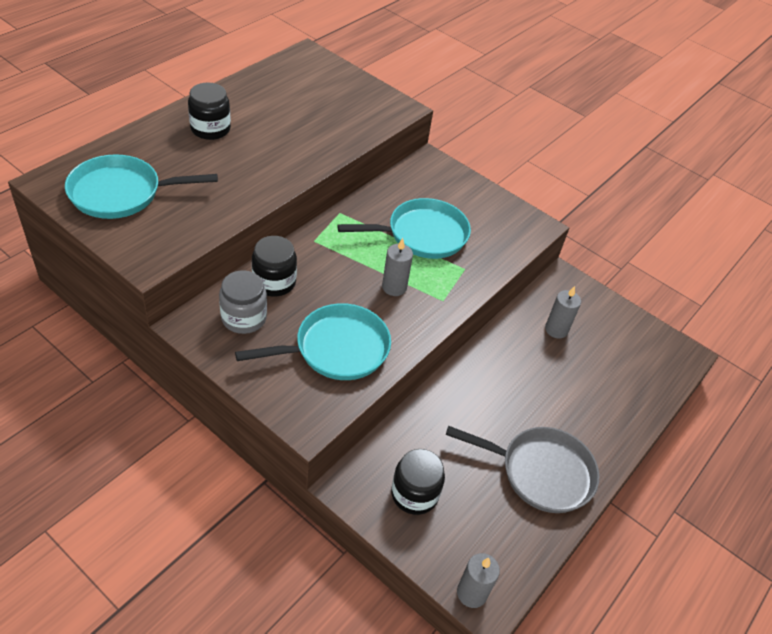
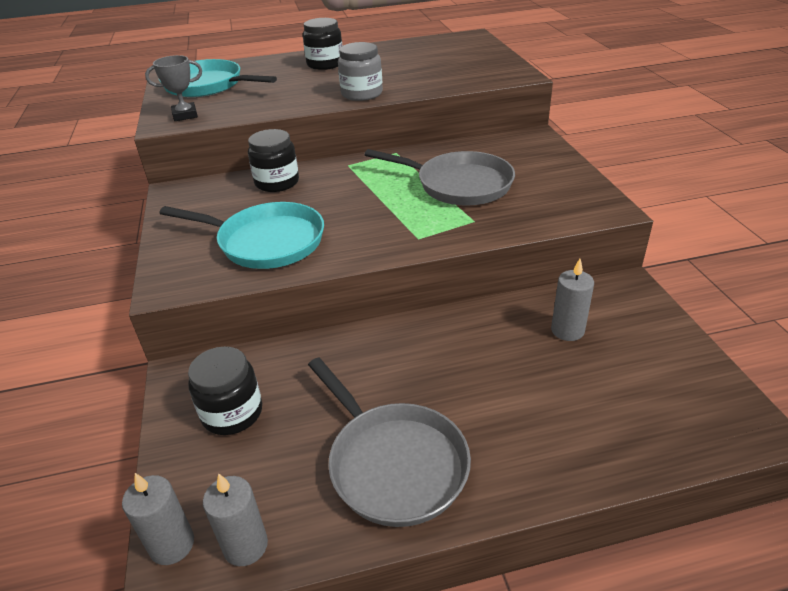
camera: 45 degrees right, 10 degrees down
grey jar [219,270,267,334] -> grey jar moved to [338,42,383,101]
turquoise pan [337,198,471,259] -> grey pan [365,149,515,206]
grey candle [382,238,413,296] -> grey candle moved to [203,473,268,566]
none -> grey trophy [145,55,202,121]

